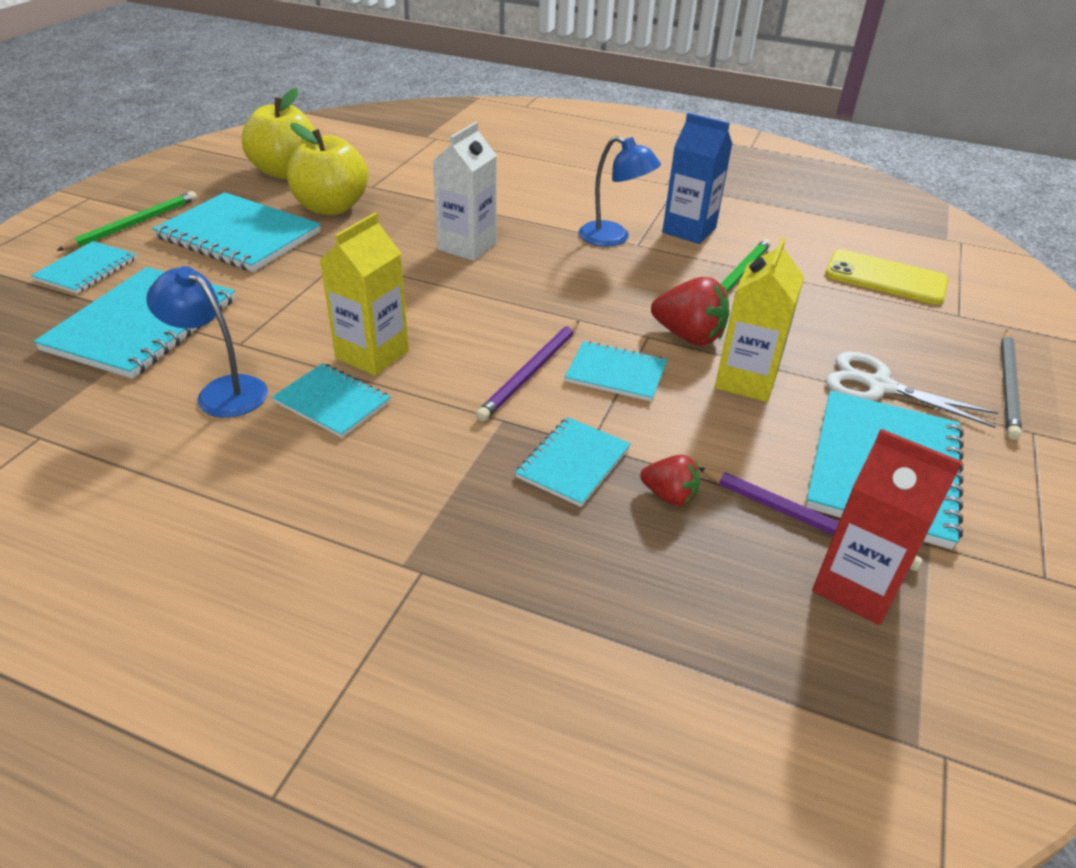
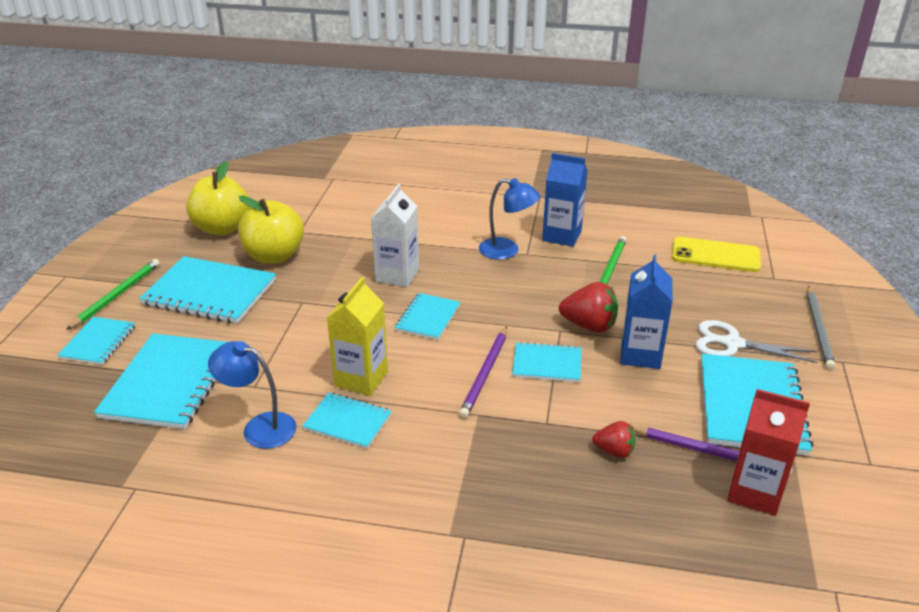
camera: 10 degrees left, 5 degrees down
turquoise notebook [515,417,631,507] -> turquoise notebook moved to [395,293,460,340]
yellow carton [715,238,804,402] -> blue carton [620,254,673,369]

